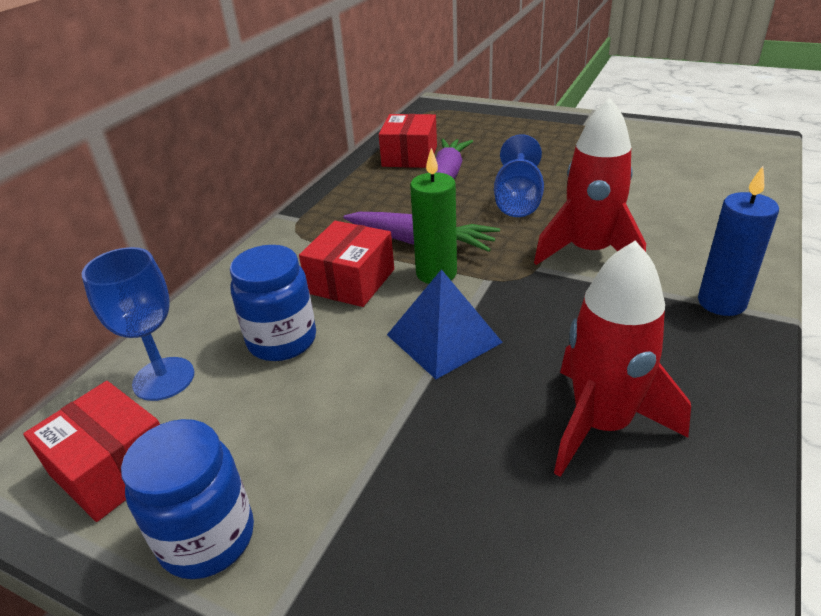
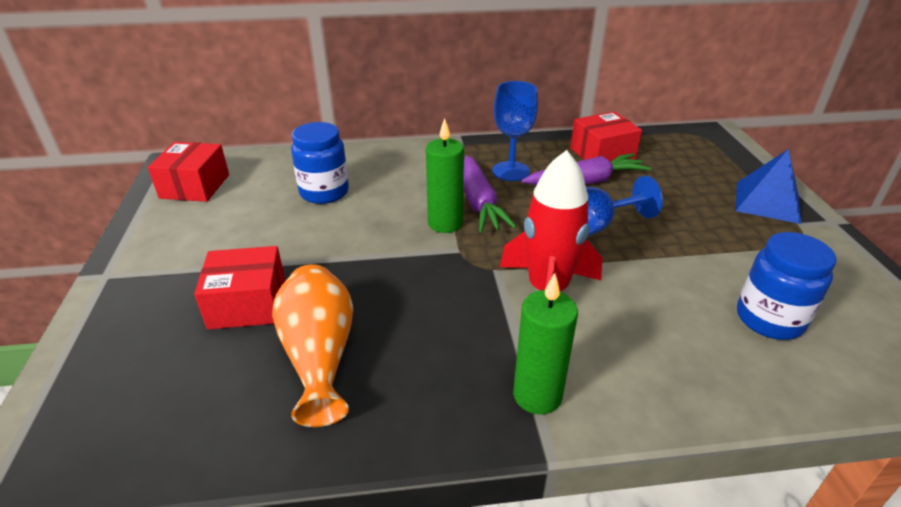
camera: 55 degrees right, 0 degrees up
blue goblet [81,247,194,401] -> blue goblet moved to [492,81,538,181]
blue jar [121,419,254,579] -> blue jar moved to [737,232,837,340]
red box [299,221,394,307] -> red box moved to [194,246,285,330]
blue pyramid [387,269,503,379] -> blue pyramid moved to [736,149,801,224]
red rocket [554,240,691,477] -> orange vase [272,264,353,427]
blue candle [698,166,779,316] -> green candle [513,273,578,415]

